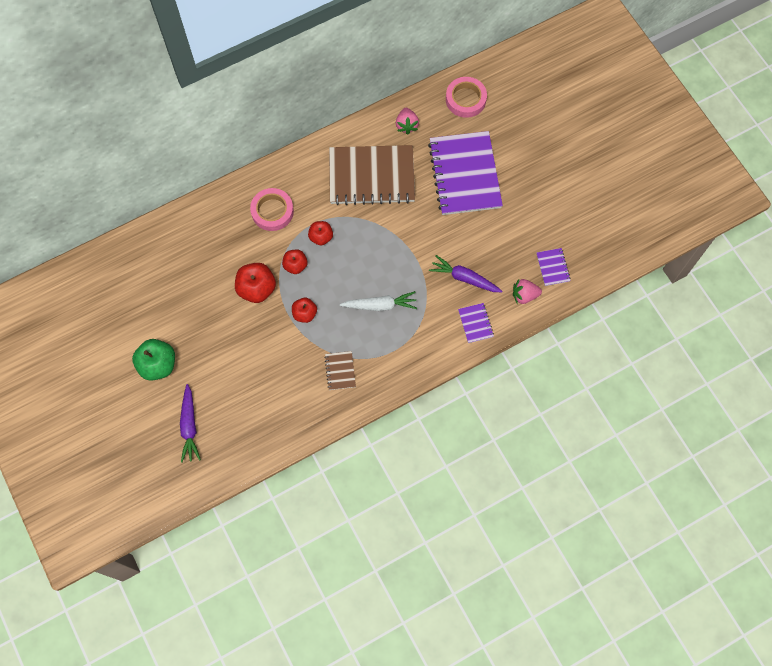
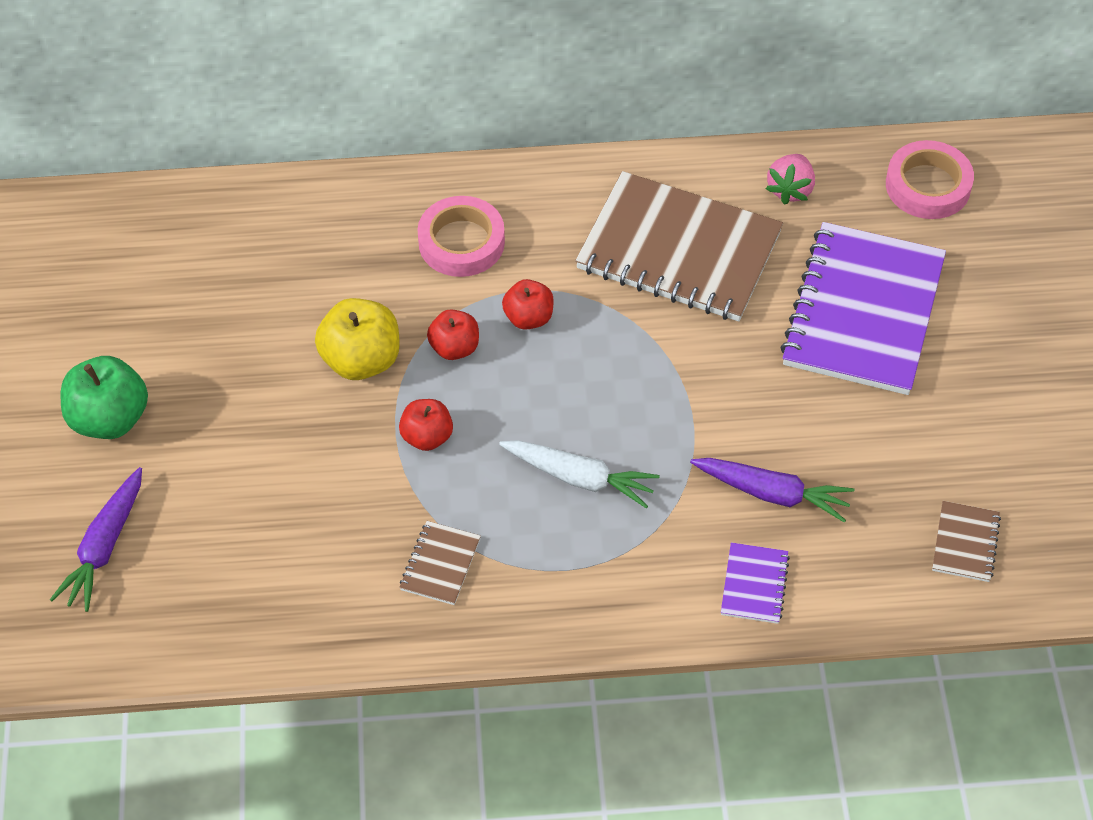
camera: 25 degrees right, 15 degrees down
red apple [235,263,276,303] -> yellow apple [315,298,400,380]
purple carrot [429,255,502,292] -> purple carrot turned 150 degrees clockwise [690,458,854,522]
pink strawberry [513,279,542,304] -> none
purple notebook [536,248,571,286] -> brown notebook [932,501,1001,582]

